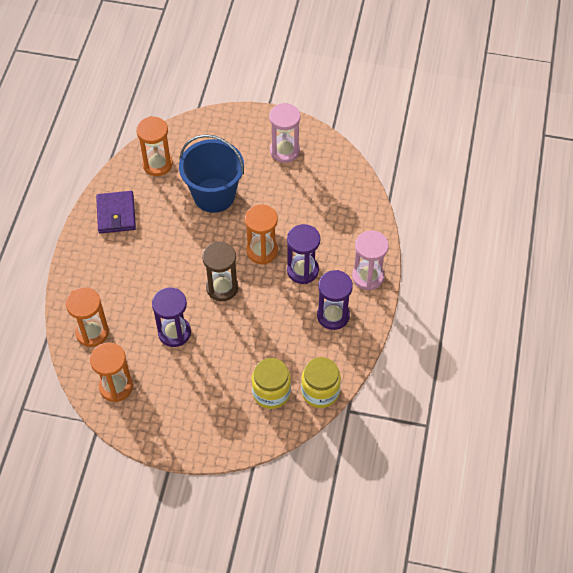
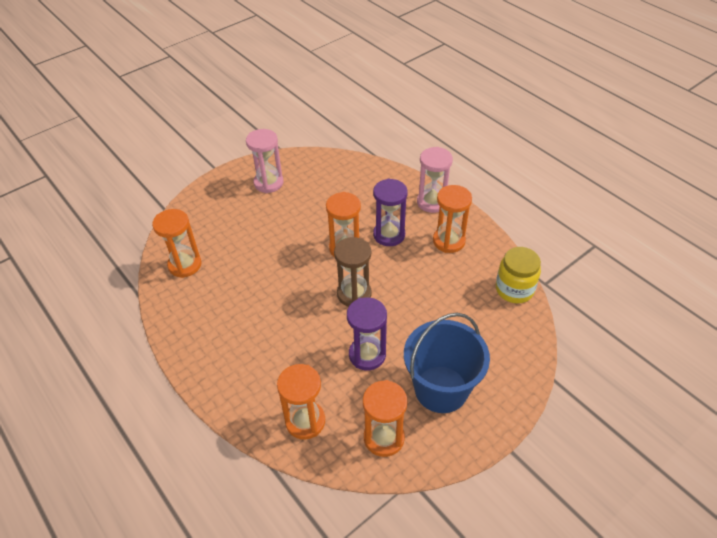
camera: 50 degrees left, 10 degrees down
purple wallet [96,191,136,234] -> none
blue bucket [179,134,244,213] -> blue bucket moved to [404,313,490,413]
yellow jar [252,358,291,409] -> none
purple hourglass [317,270,353,330] -> orange hourglass [433,185,472,253]

